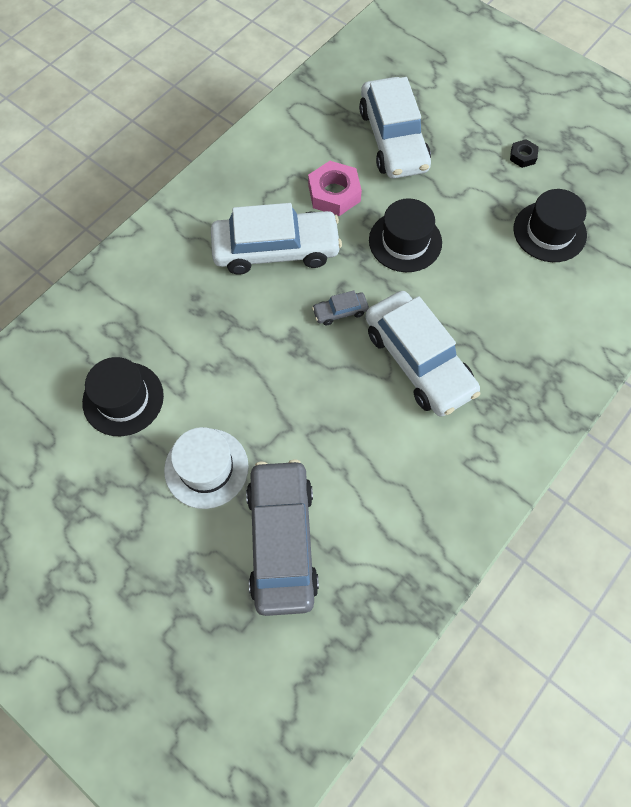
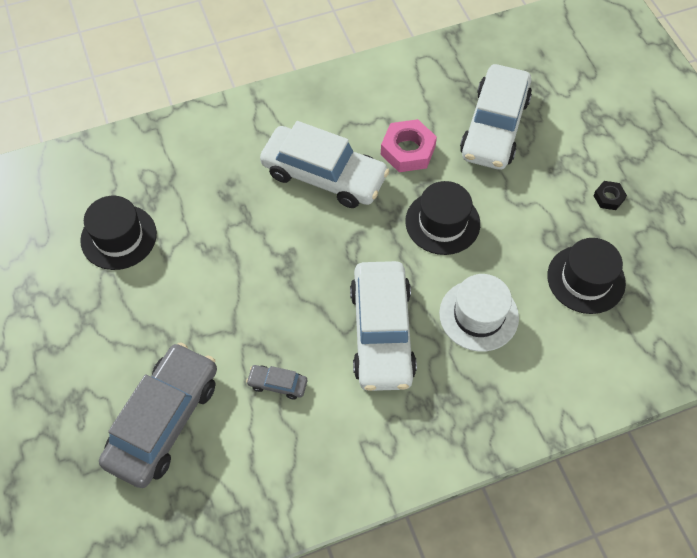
camera: 30 degrees right, 5 degrees down
white hat [164,427,249,509] -> white hat moved to [439,274,519,352]
grey car [312,290,369,326] -> grey car moved to [246,365,307,399]

